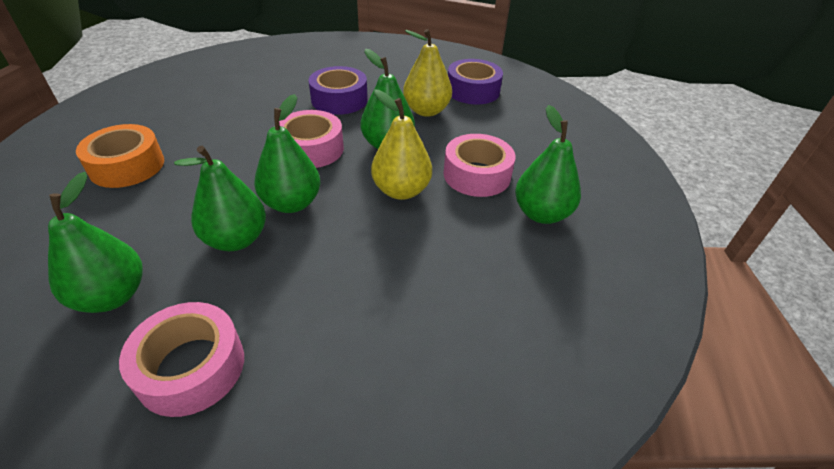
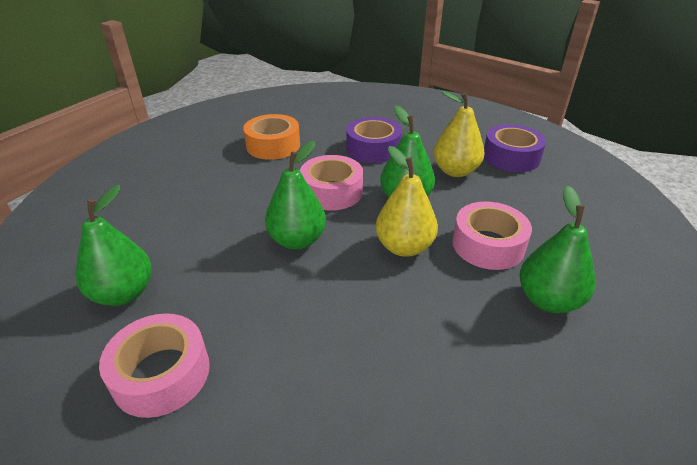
camera: 20 degrees right, 5 degrees down
orange tape [76,124,164,188] -> orange tape moved to [243,114,300,160]
green pear [174,146,266,251] -> none

